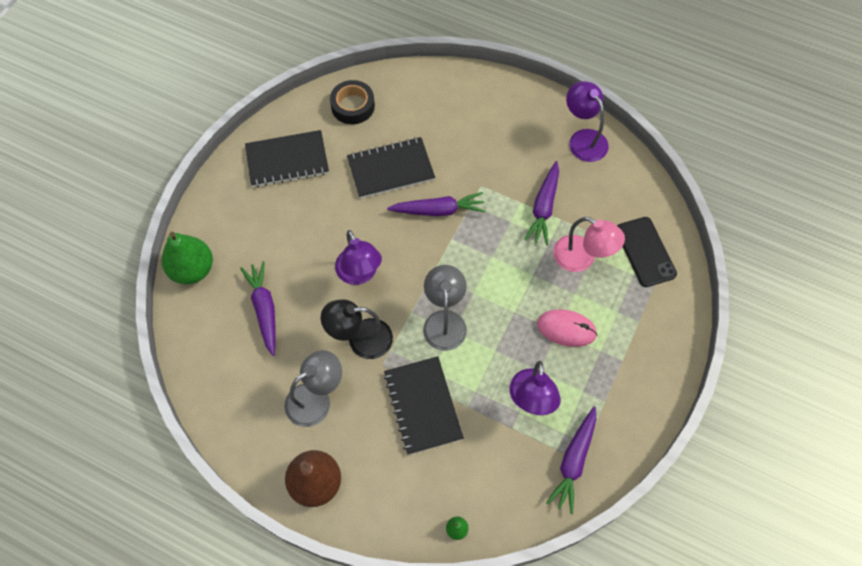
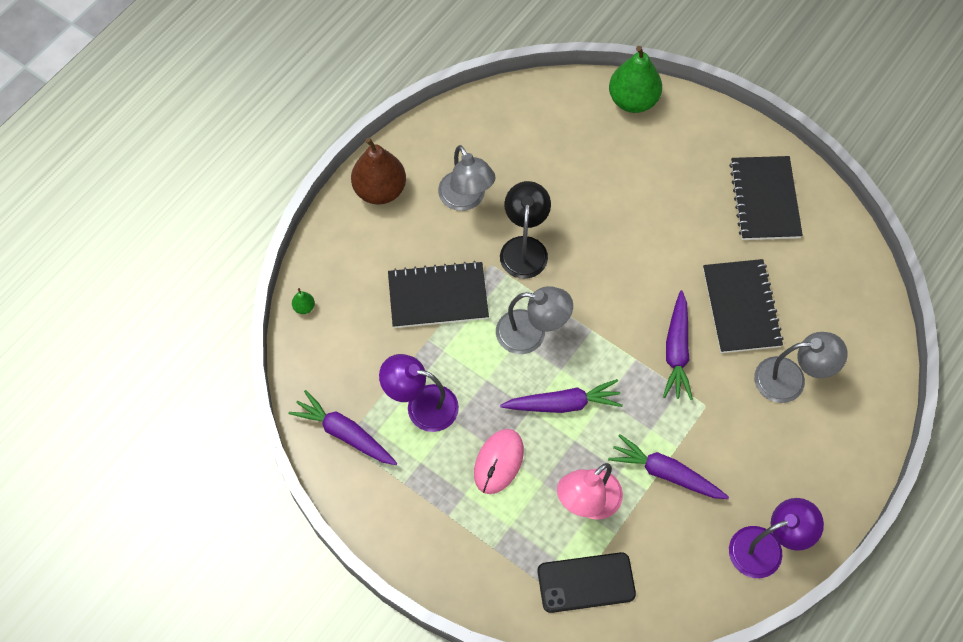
camera: 100 degrees right, 0 degrees up
purple carrot [240,261,276,356] -> purple carrot moved to [500,379,623,413]
black tape [330,80,375,124] -> none
purple lamp [335,230,382,285] -> none
none -> grey lamp [754,332,848,403]

